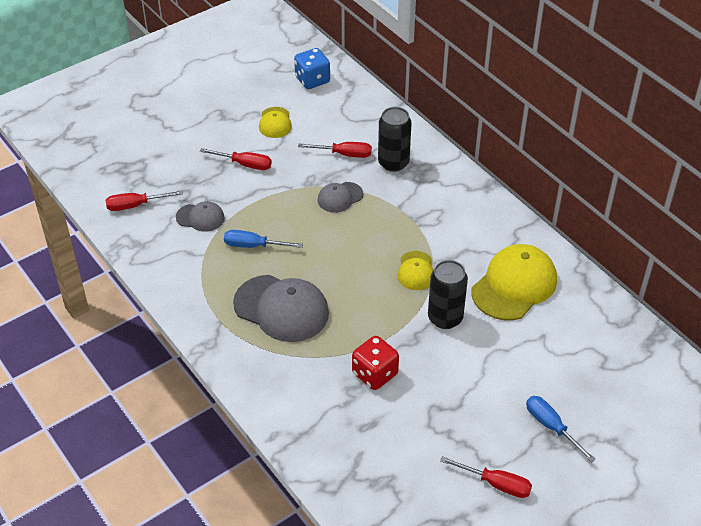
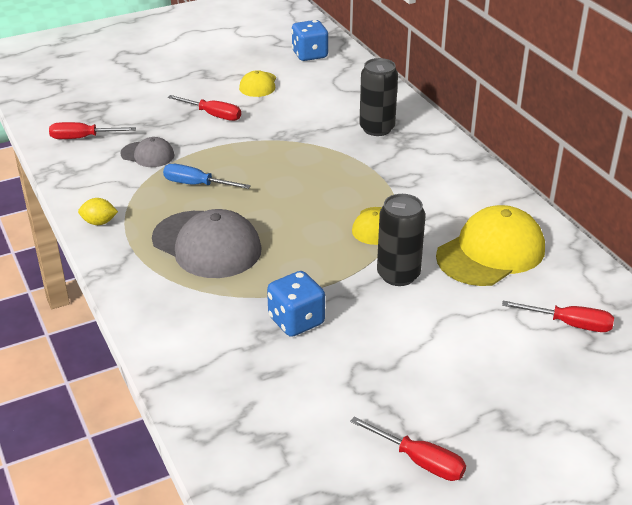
camera: 10 degrees right, 10 degrees down
red screwdriver [298,142,372,158] -> red screwdriver moved to [502,301,614,332]
grey cap [318,182,364,213] -> none
red dice [352,336,399,390] -> blue dice [267,271,325,337]
blue screwdriver [526,396,596,462] -> none
none -> yellow lemon [78,198,118,225]

